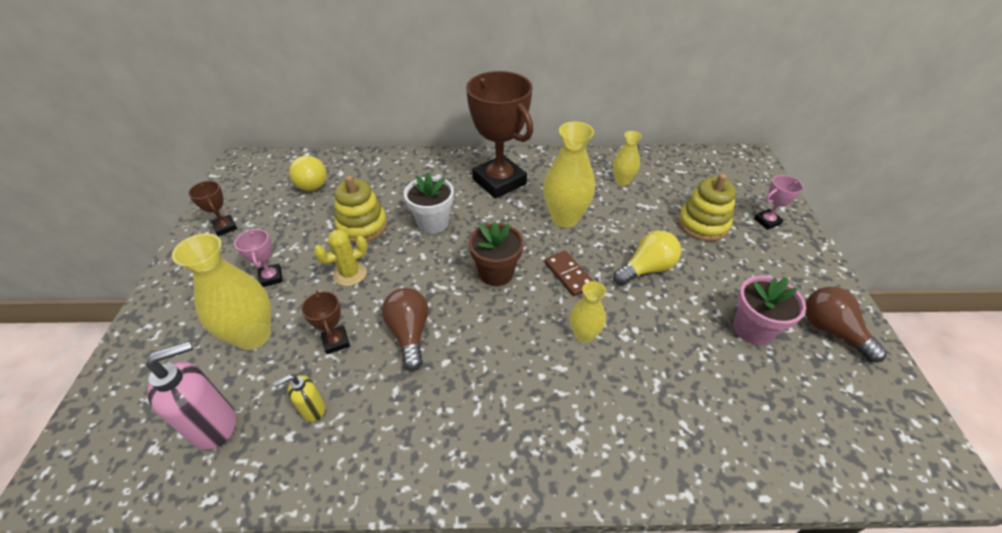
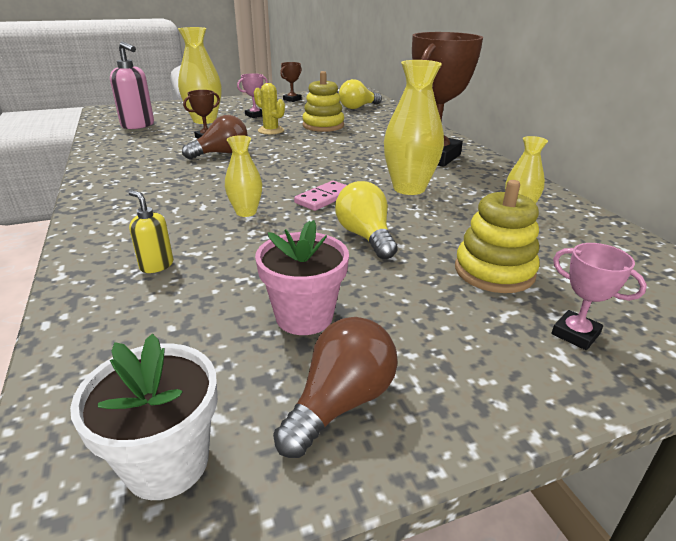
camera: 70 degrees right, 15 degrees down
yellow soap dispenser [273,375,325,422] -> yellow soap dispenser moved to [129,190,173,273]
white flower pot [404,172,454,234] -> white flower pot moved to [70,334,218,500]
brown flower pot [469,221,524,286] -> none
brown domino [545,251,593,296] -> pink domino [294,181,347,211]
yellow light bulb [614,230,681,285] -> yellow light bulb turned 150 degrees counterclockwise [335,181,398,259]

